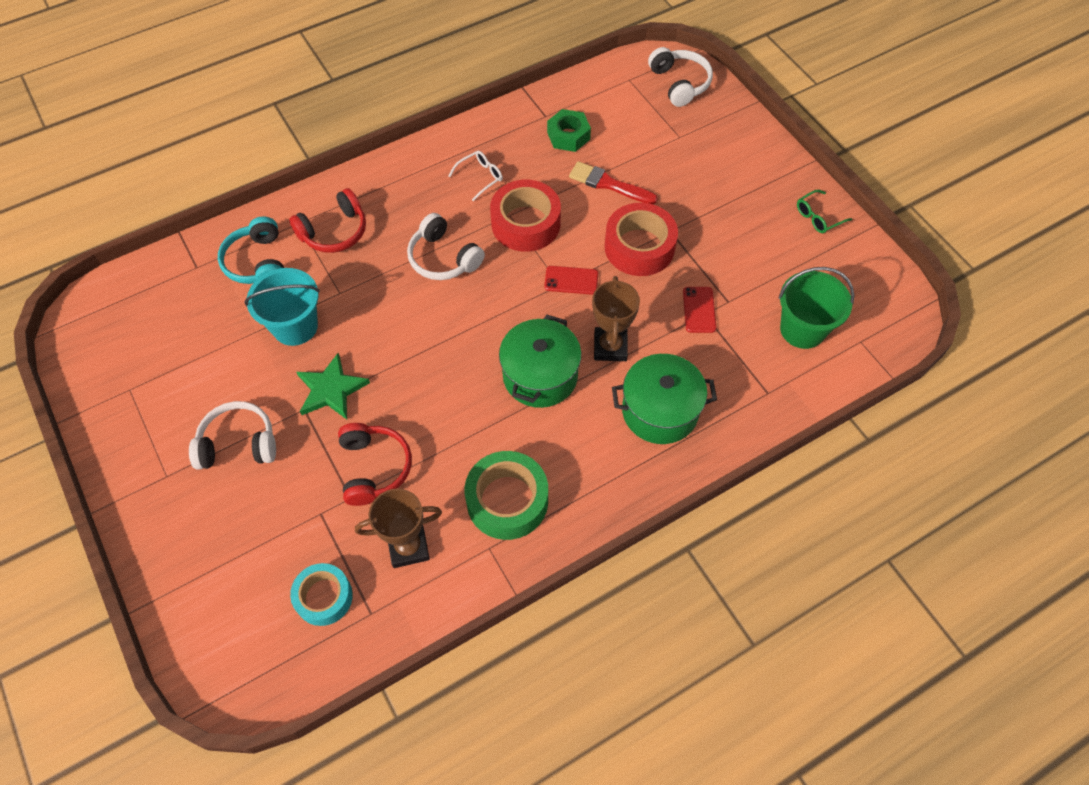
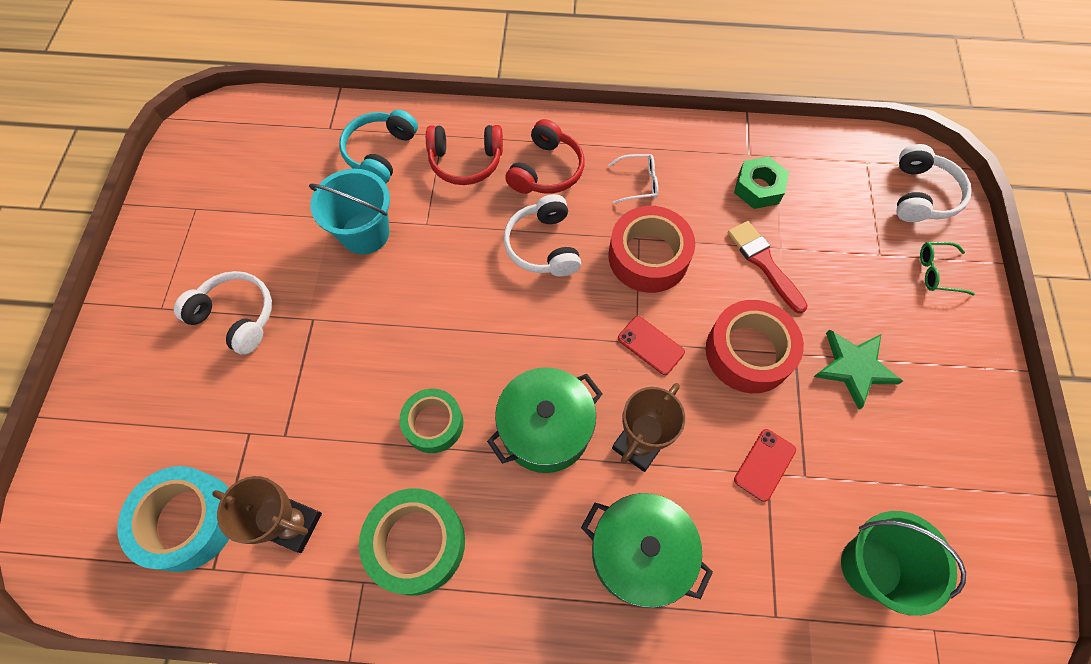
camera: 35 degrees right, 5 degrees up
turquoise tape [290,563,353,626] -> turquoise tape [117,466,229,572], size x1.51
green star [296,353,370,419] -> green star moved to [814,329,903,410]
red headphones [338,423,412,506] -> red headphones moved to [505,119,585,194]
green glasses [797,190,852,233] -> green glasses moved to [920,242,975,296]
none -> green tape [399,389,463,453]

